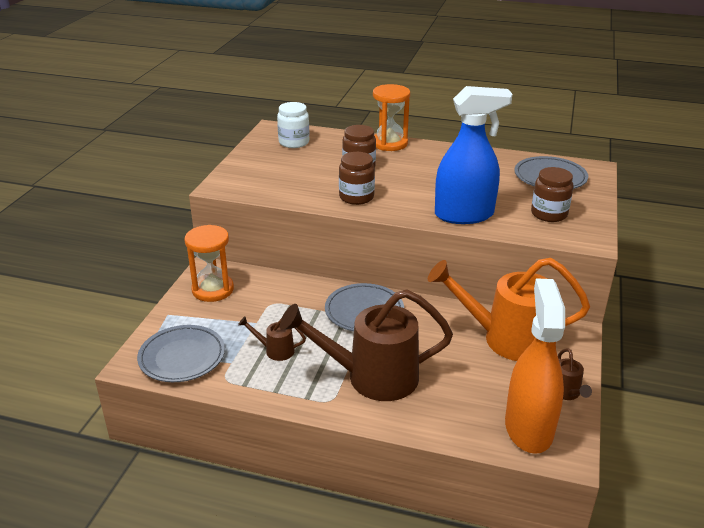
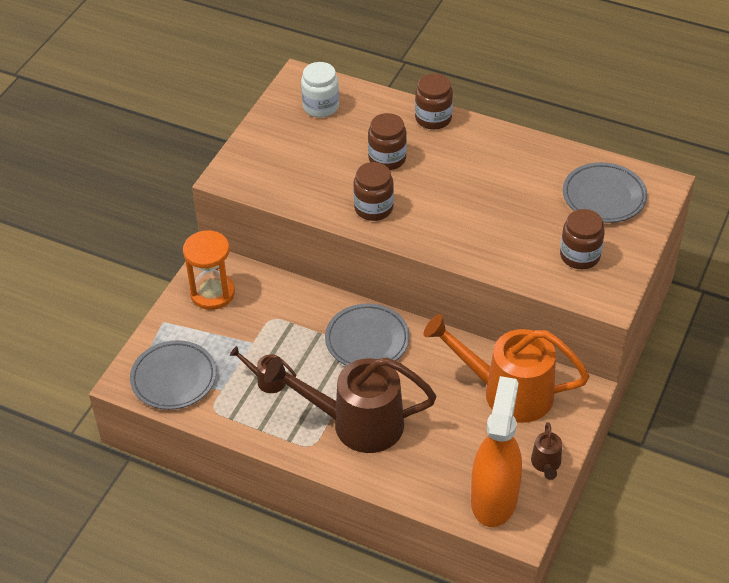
camera: 10 degrees right, 15 degrees up
orange hourglass [373,84,410,151] -> brown jar [415,73,453,130]
blue spray bottle [435,86,513,224] -> none

